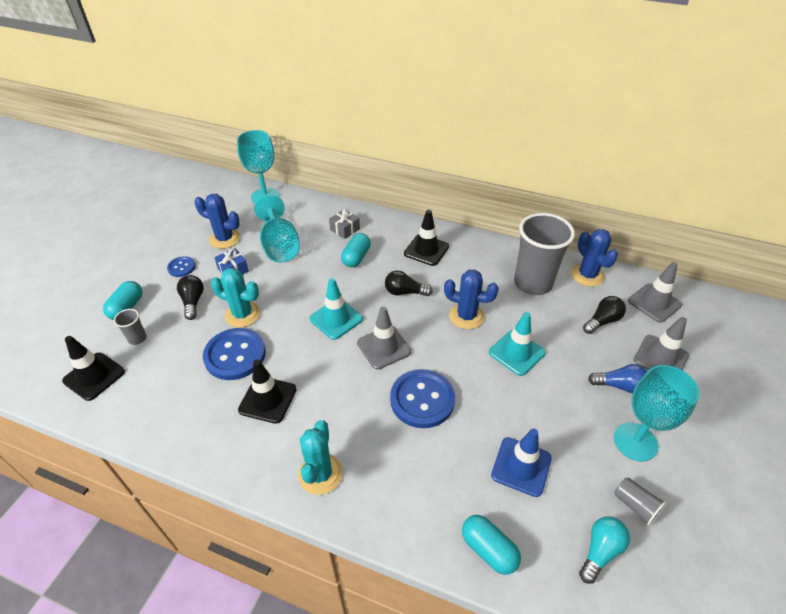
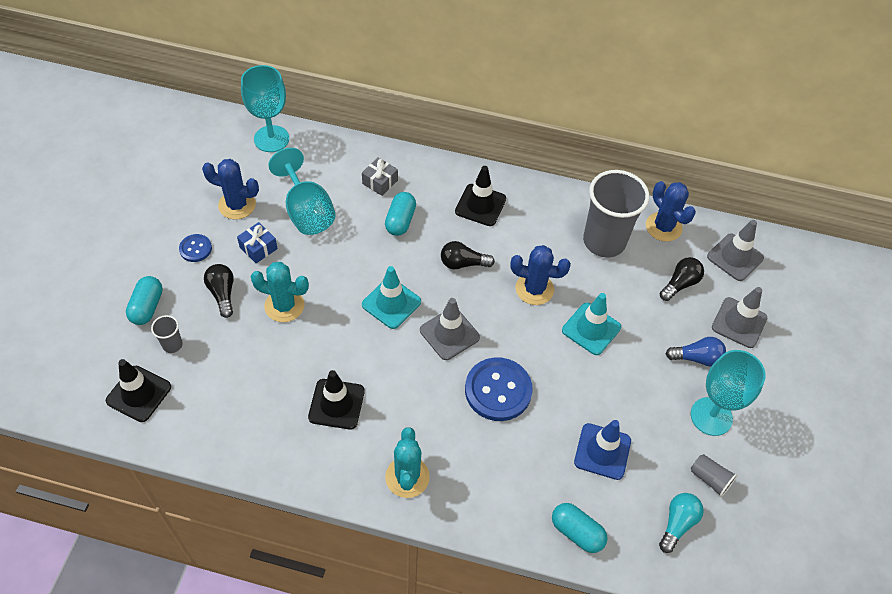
camera: 10 degrees left, 10 degrees up
blue button [203,328,266,380] -> none

